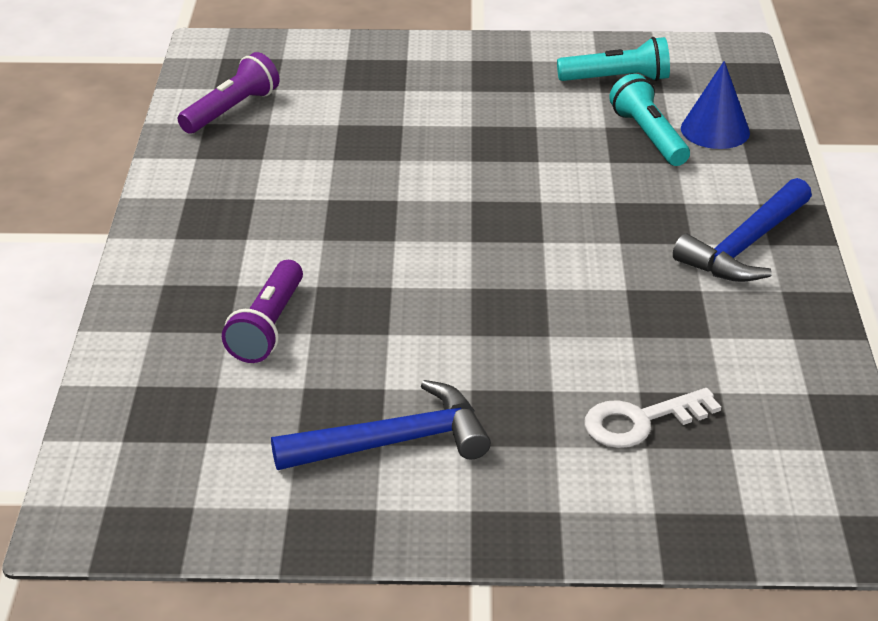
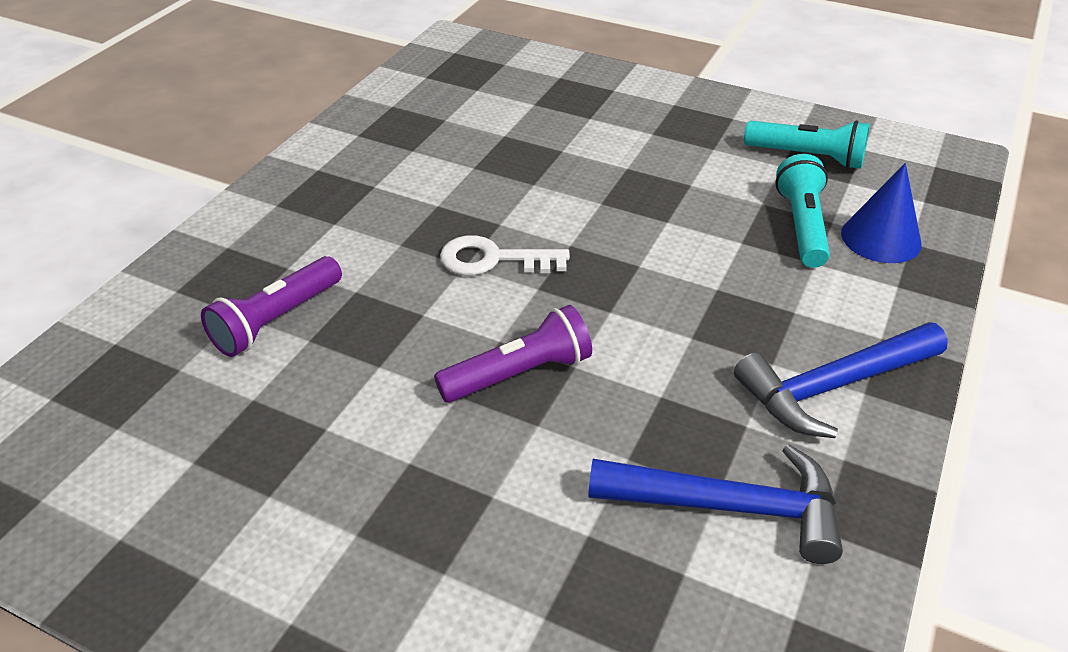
camera: 25 degrees right, 5 degrees up
purple flashlight [178,52,280,133] -> purple flashlight moved to [434,305,592,402]
blue hammer [271,380,491,470] -> blue hammer moved to [588,444,843,564]
white key [585,388,721,448] -> white key moved to [440,235,570,275]

